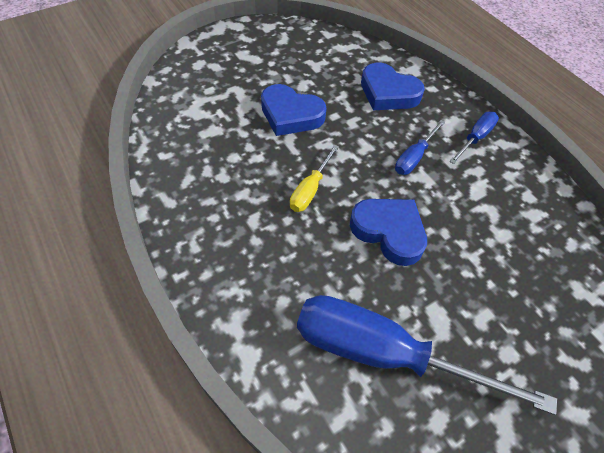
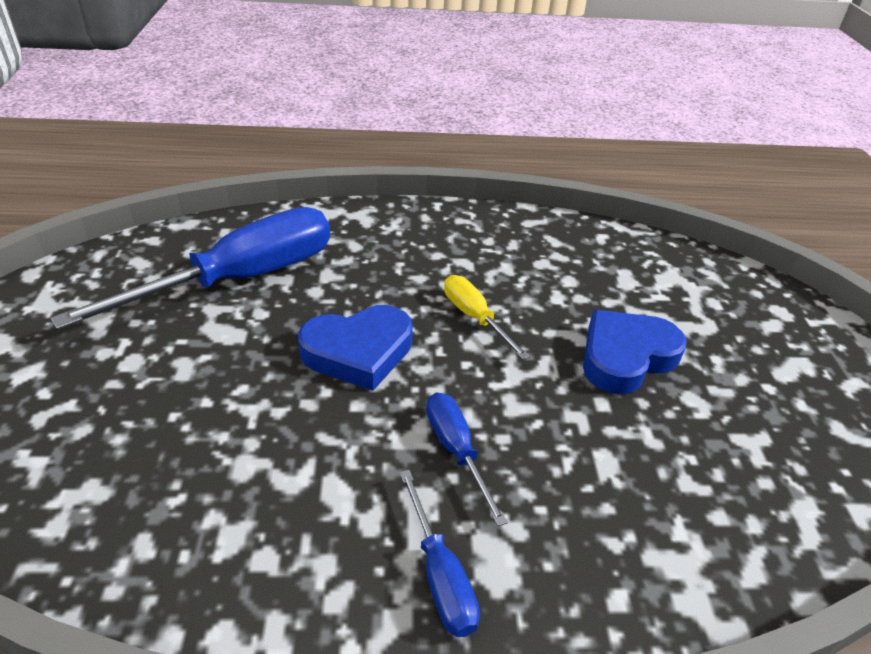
camera: 120 degrees right, 15 degrees down
blue heart [361,63,425,110] -> none

